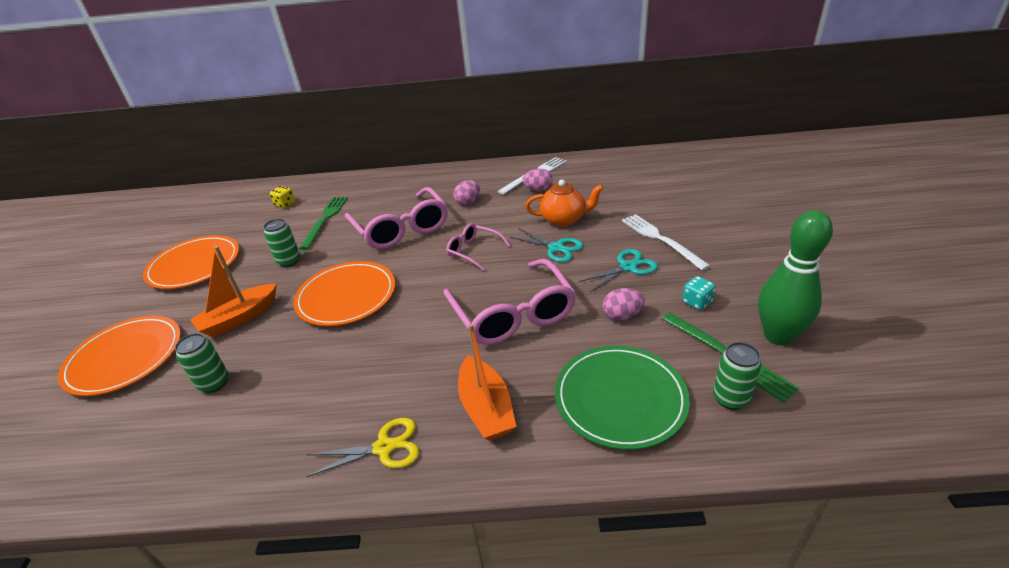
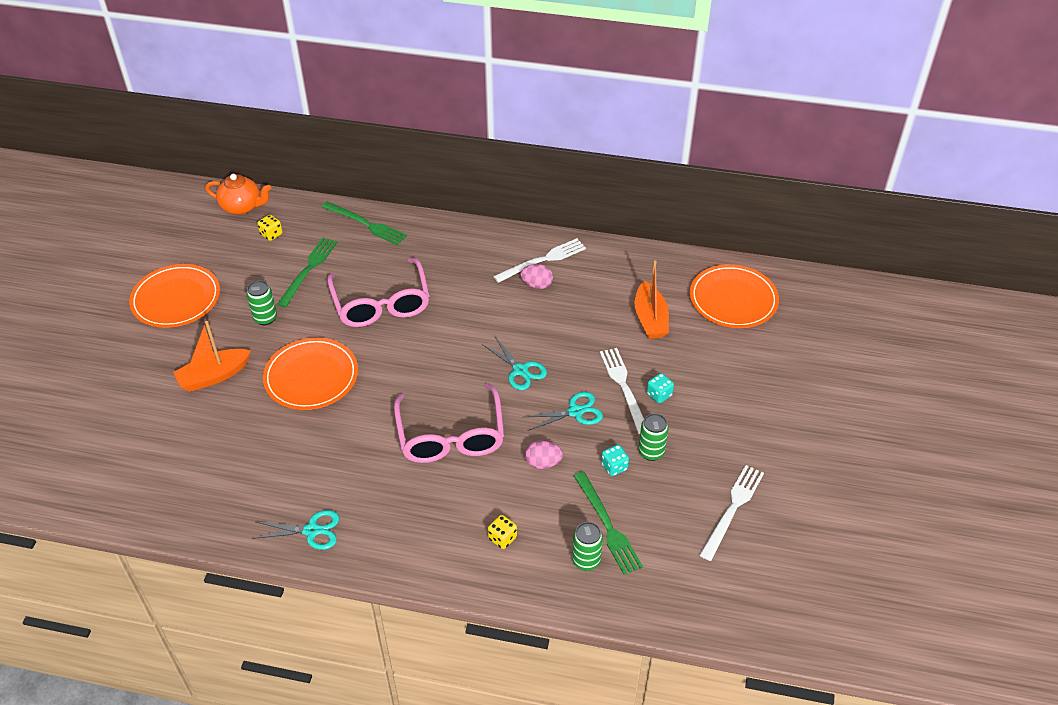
camera: 10 degrees right, 10 degrees up
orange plate [58,316,181,396] -> orange plate moved to [690,264,779,328]
green can [175,333,229,393] -> green can moved to [638,413,669,461]
yellow scissors [307,418,419,477] -> turquoise scissors [252,510,339,550]
pink glasses [446,223,511,271] -> none
pink egg [453,180,480,205] -> none
orange boat [458,324,517,441] -> orange boat moved to [635,260,669,339]
orange teapot [525,180,604,227] -> orange teapot moved to [205,174,271,215]
green plate [555,345,690,450] -> yellow dice [488,515,517,549]
green bowling pin [758,210,833,345] -> none
none -> green fork [322,202,407,245]
none -> turquoise dice [647,373,674,403]
none -> white fork [700,465,764,561]

